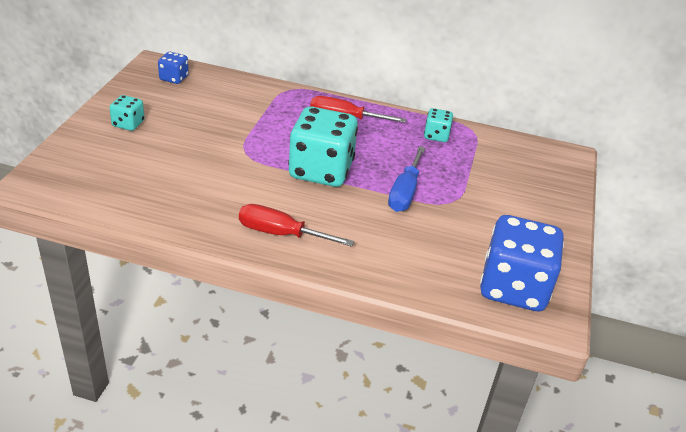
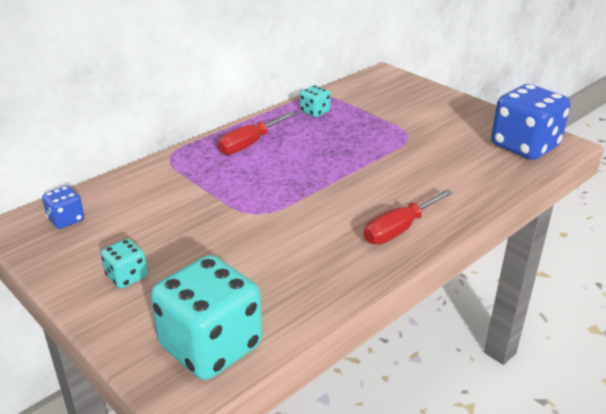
camera: 55 degrees left, 5 degrees down
turquoise dice [288,106,358,187] -> turquoise dice moved to [150,255,262,380]
blue screwdriver [388,146,425,212] -> none

